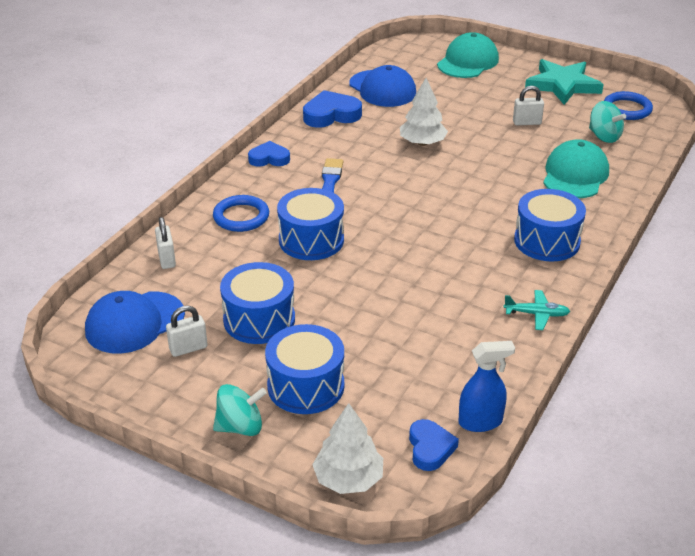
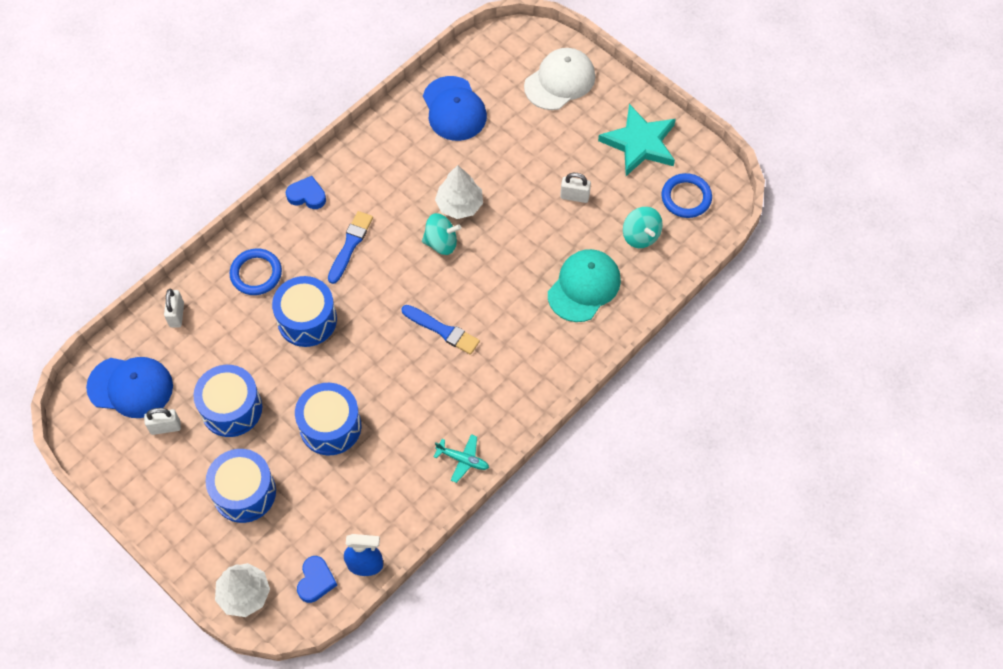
camera: 15 degrees right, 25 degrees up
blue cap [85,291,185,354] -> blue cap turned 150 degrees counterclockwise [86,357,173,418]
turquoise spinning top [213,384,267,436] -> turquoise spinning top moved to [422,213,461,255]
blue heart [303,90,362,128] -> none
turquoise cap [437,32,499,78] -> white cap [524,48,595,110]
blue drum [514,189,586,261] -> blue drum moved to [295,383,361,456]
none -> blue brush [401,305,480,355]

